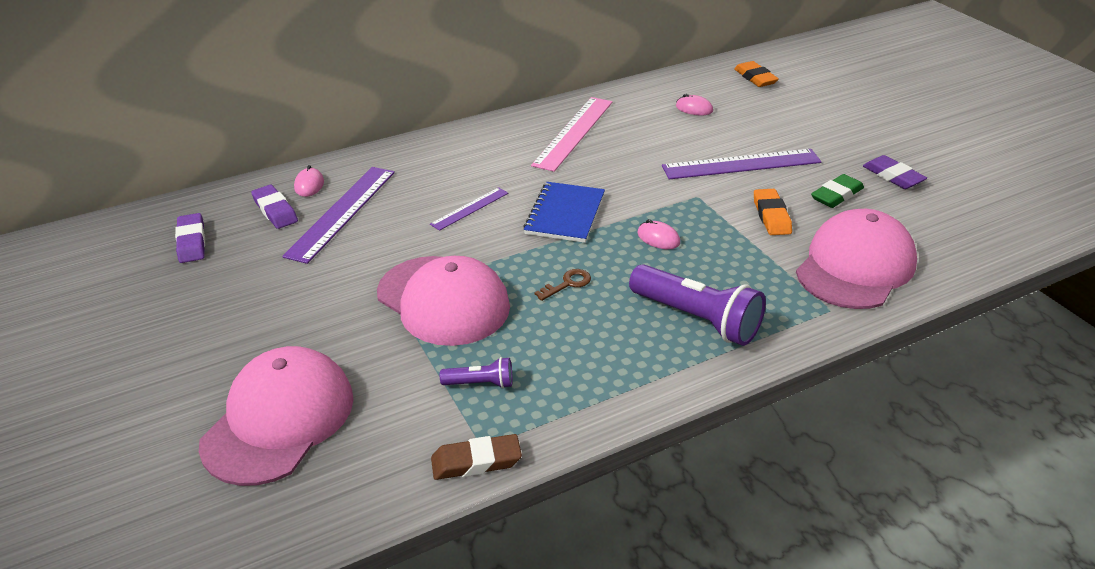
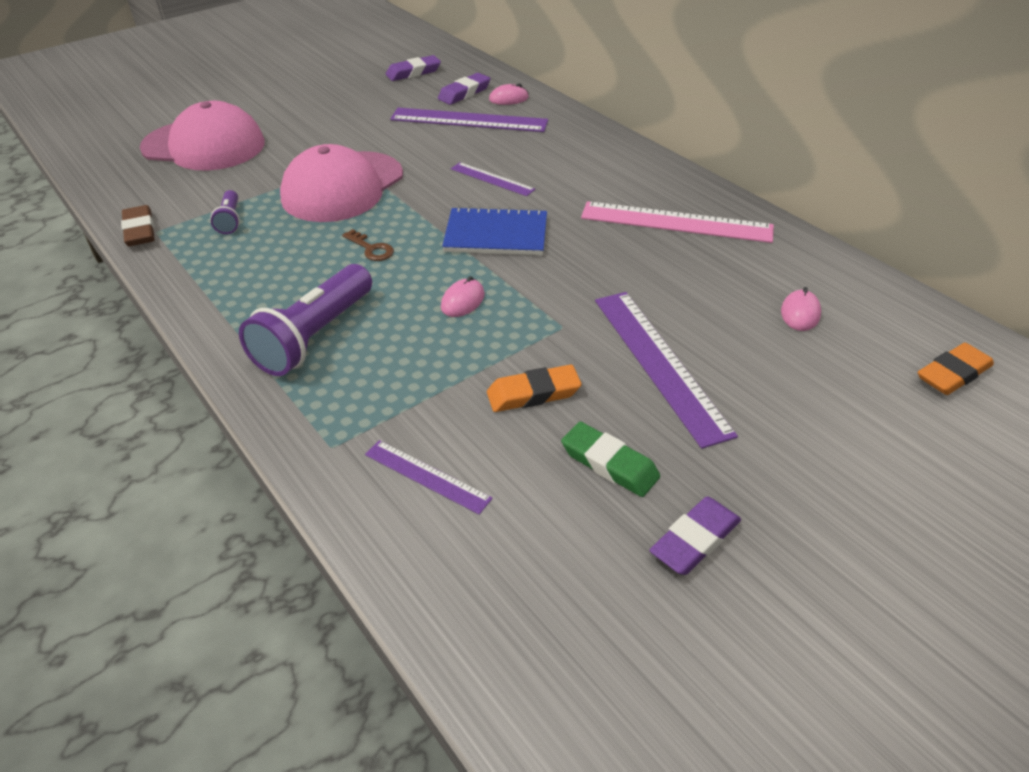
camera: 80 degrees right, 5 degrees up
pink cap [796,209,917,309] -> purple ruler [365,440,493,515]

